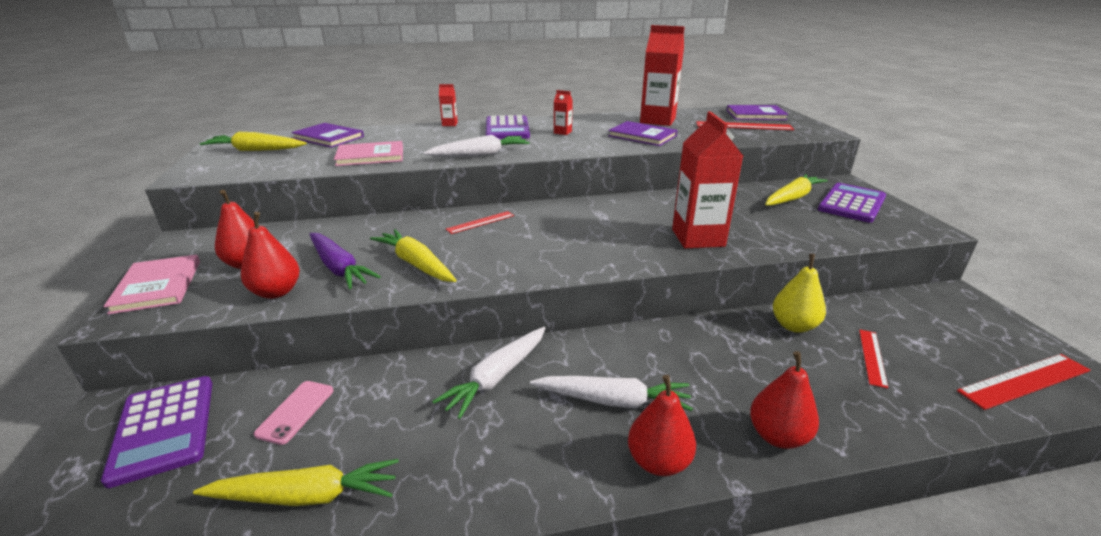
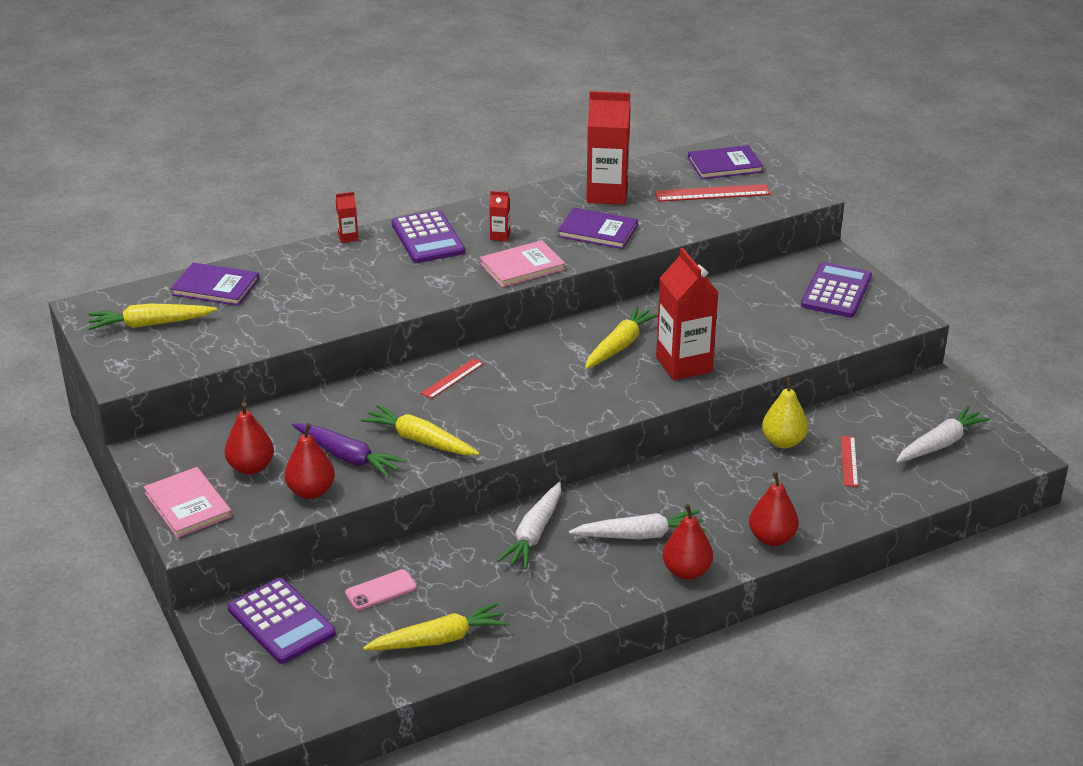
camera: 15 degrees left, 5 degrees up
pink phone [254,381,333,445] -> pink phone turned 60 degrees clockwise [345,569,417,610]
pink book [334,141,403,166] -> pink book moved to [479,240,566,287]
white carrot [423,135,530,157] -> white carrot moved to [896,406,991,462]
yellow carrot [765,174,828,206] -> yellow carrot moved to [585,306,658,369]
red ruler [957,354,1091,410] -> none

